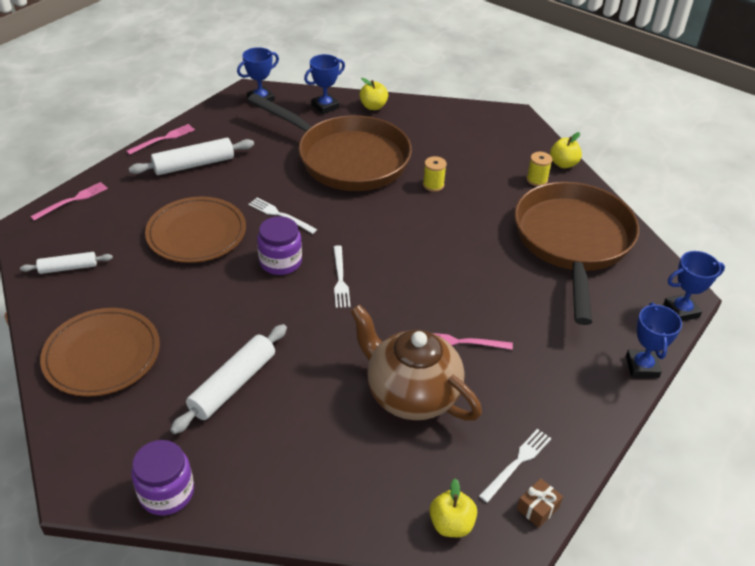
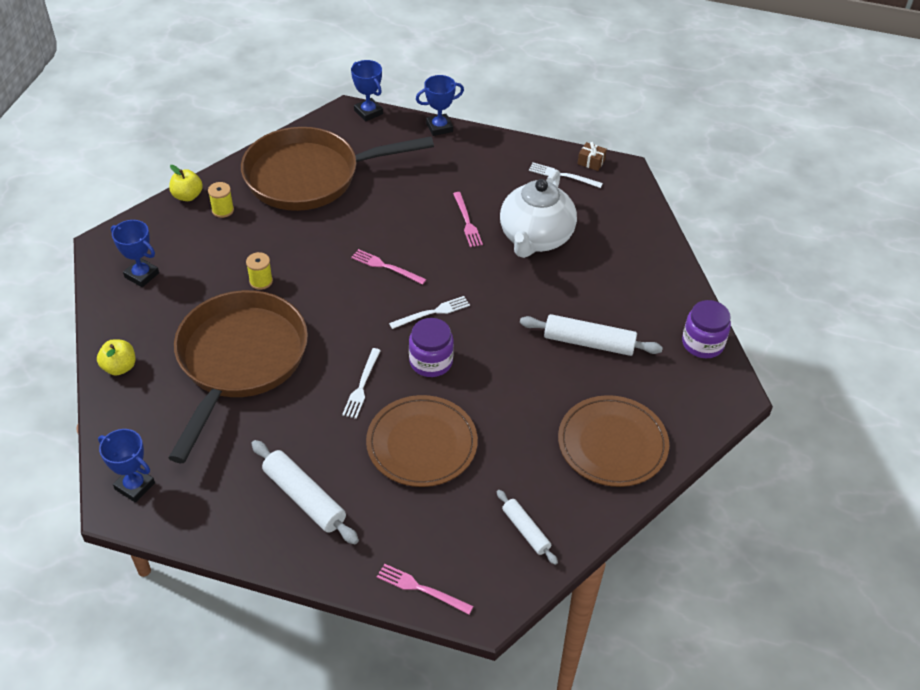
camera: 110 degrees left, 5 degrees up
pink fork [126,124,195,155] -> pink fork moved to [351,249,427,285]
blue trophy [304,54,345,114] -> blue trophy moved to [111,220,159,287]
brown teapot [350,304,482,421] -> white teapot [500,169,577,258]
yellow apple [429,478,477,537] -> none

